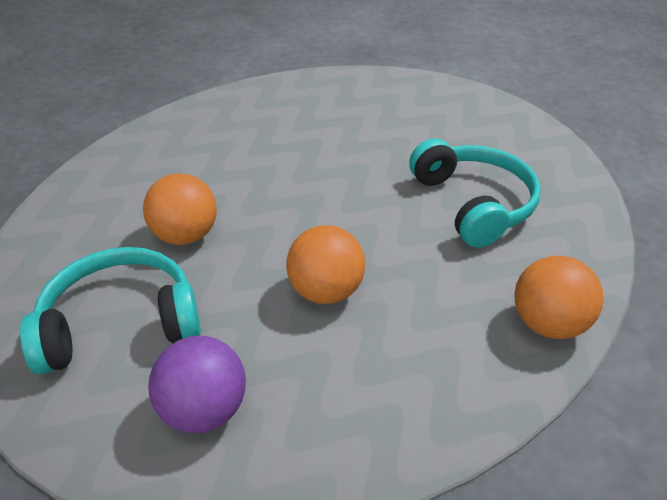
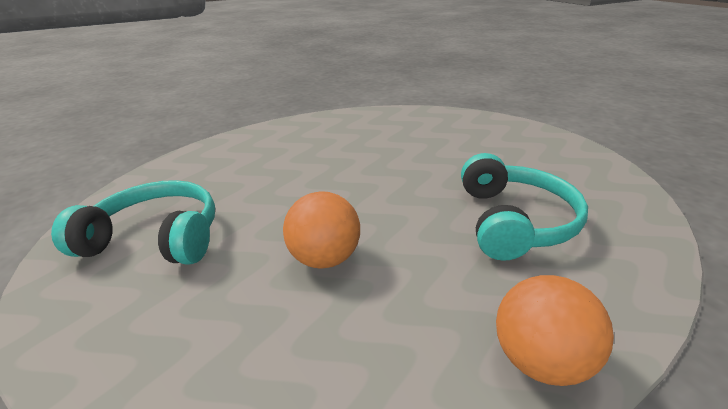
camera: 25 degrees right, 10 degrees down
orange ball [143,173,217,245] -> none
purple ball [148,336,246,433] -> none

